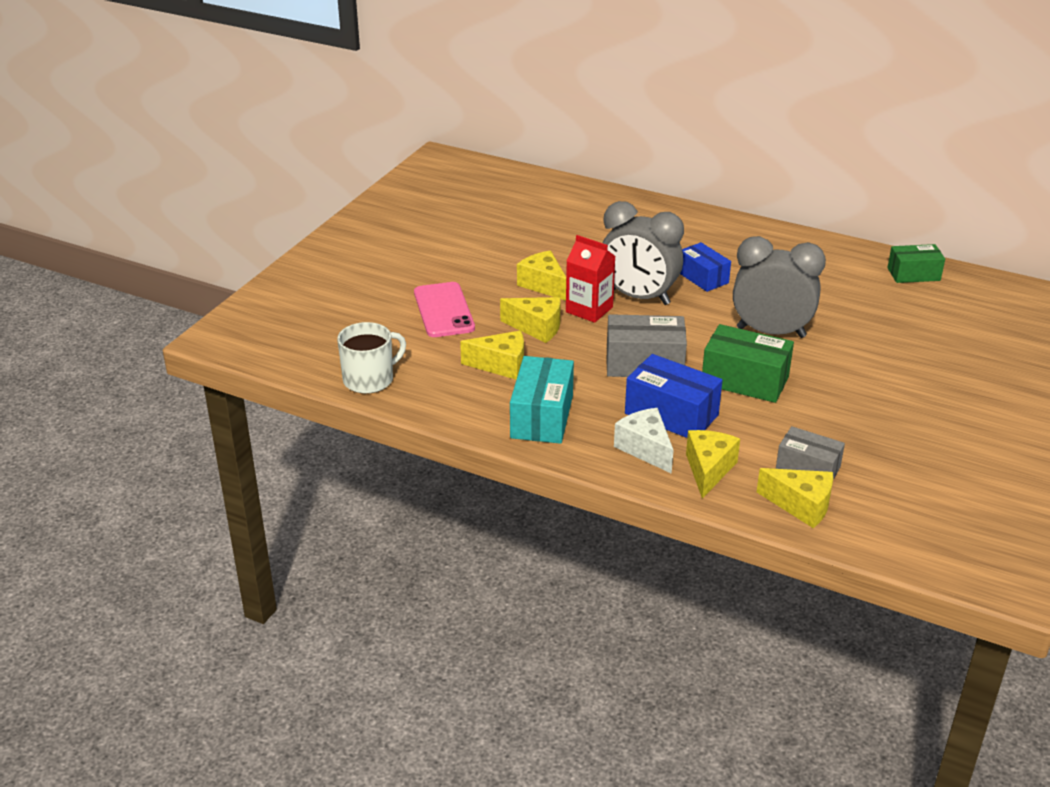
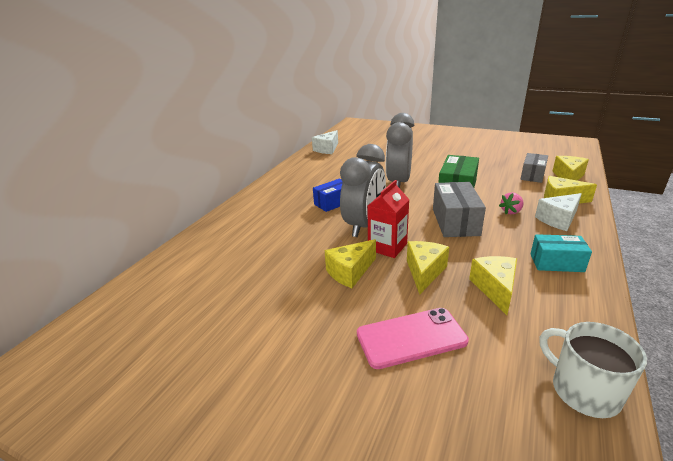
camera: 90 degrees left, 5 degrees down
turquoise box [510,356,574,444] -> turquoise box [530,234,592,272], size x0.66
blue box [625,354,722,438] -> pink strawberry [499,192,524,214]
green box [887,244,945,283] -> white cheese [312,130,338,154]

